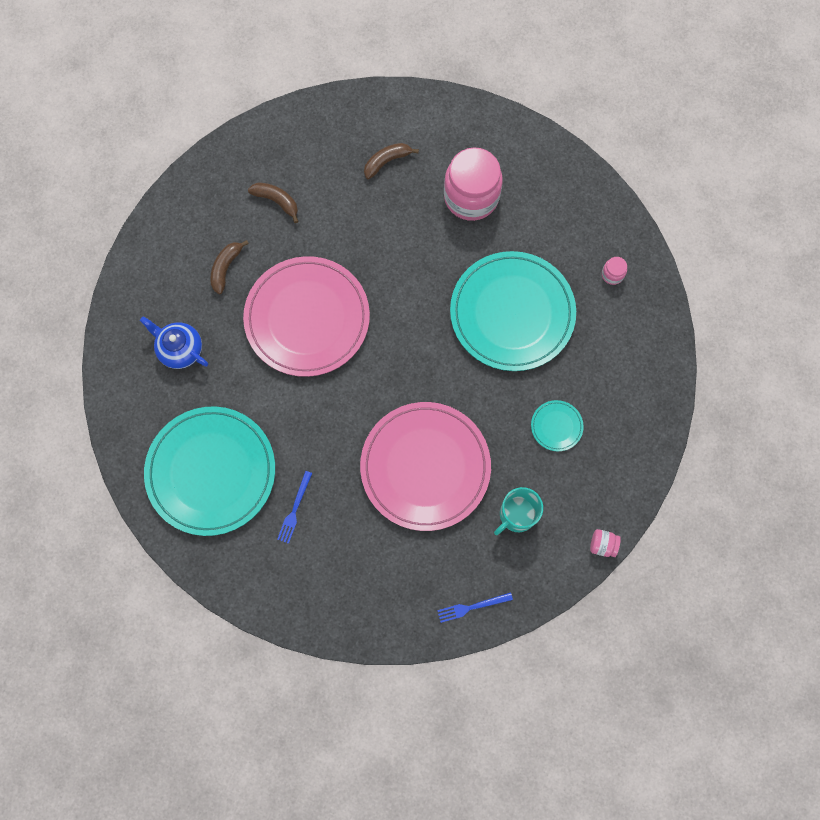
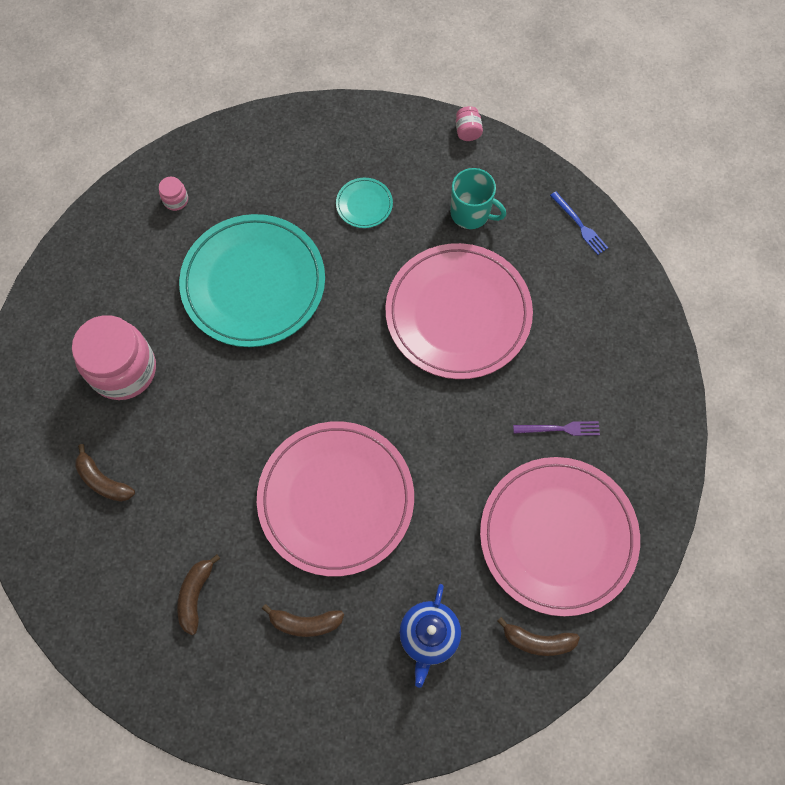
camera: 110 degrees left, 5 degrees down
turquoise plate [144,406,275,536] -> pink plate [480,457,640,616]
blue fork [277,471,312,544] -> purple fork [513,421,600,436]
none -> brown banana [497,617,580,656]

